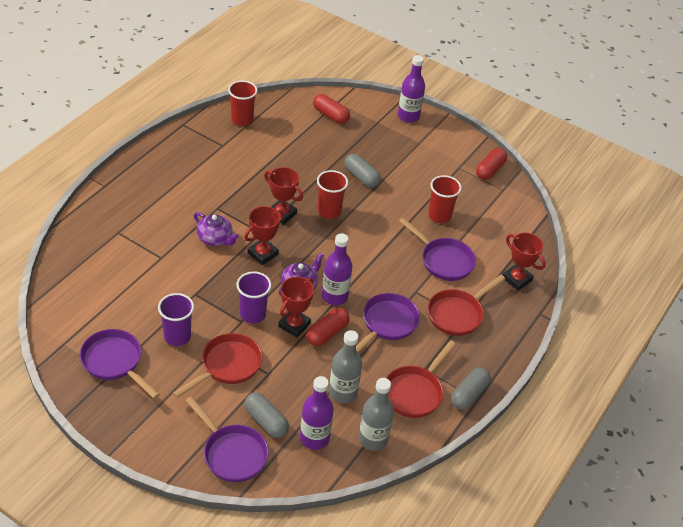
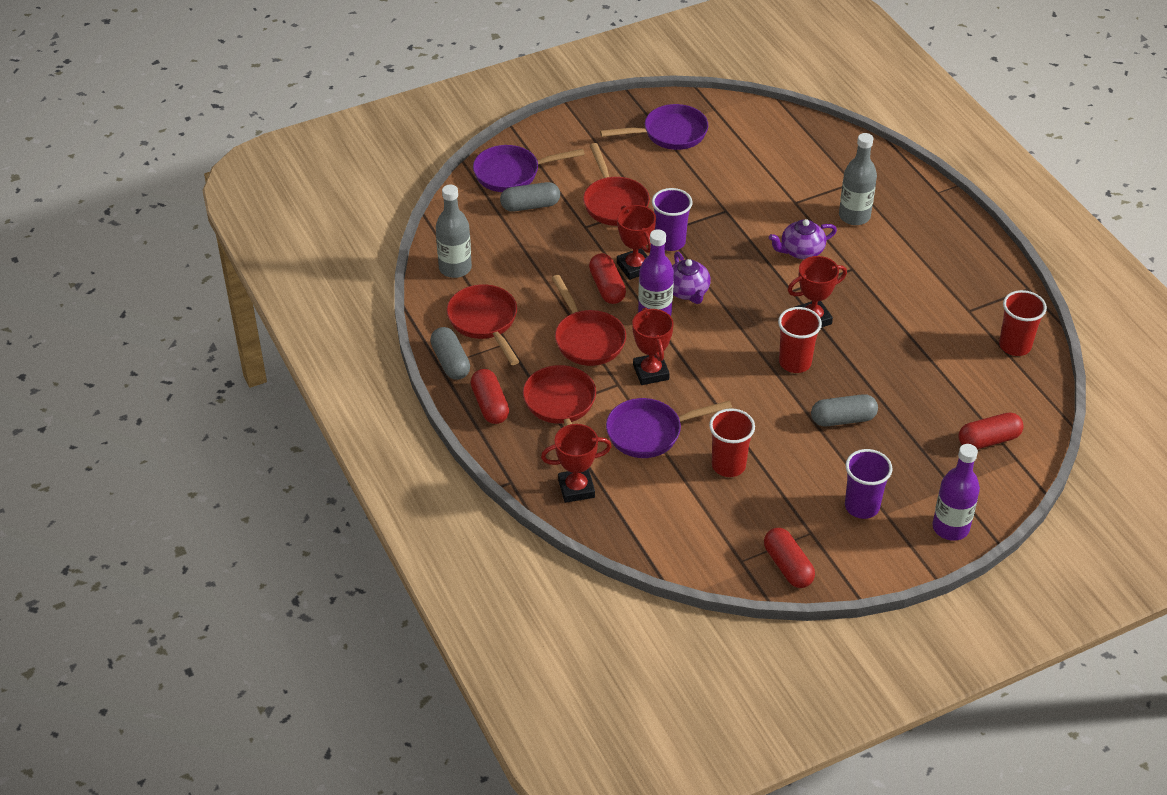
camera: 125 degrees right, 0 degrees up
purple cup [158,293,194,346] -> purple cup moved to [845,449,893,519]
red trophy [244,206,284,265] -> red trophy moved to [632,307,674,385]
purple bottle [300,376,334,450] -> none
grey bottle [329,330,362,403] -> grey bottle moved to [839,133,877,225]
purple pan [356,293,420,353] -> red pan [552,275,626,366]
none -> red capsule [471,369,509,424]

